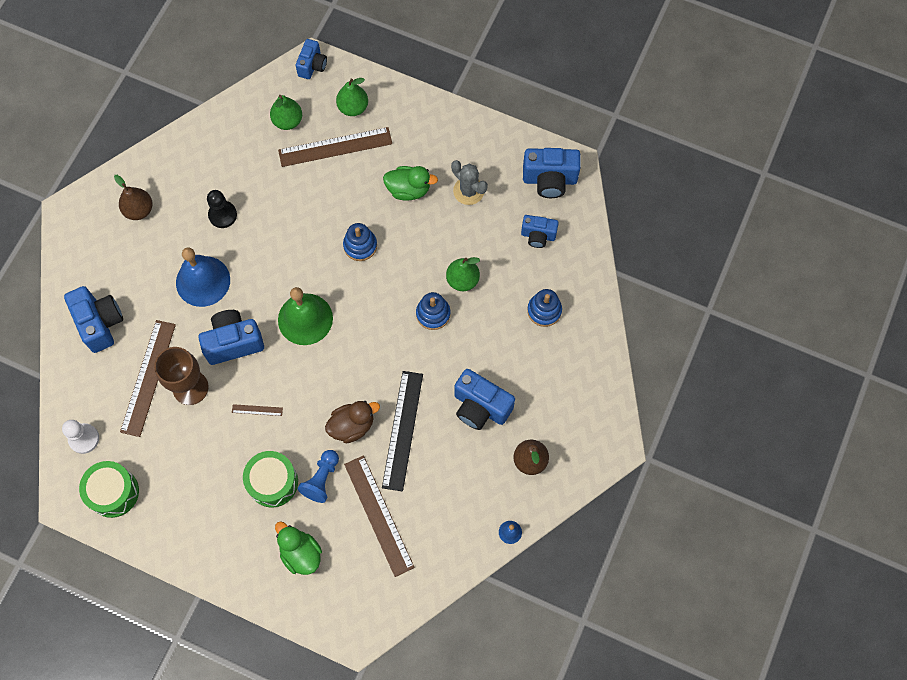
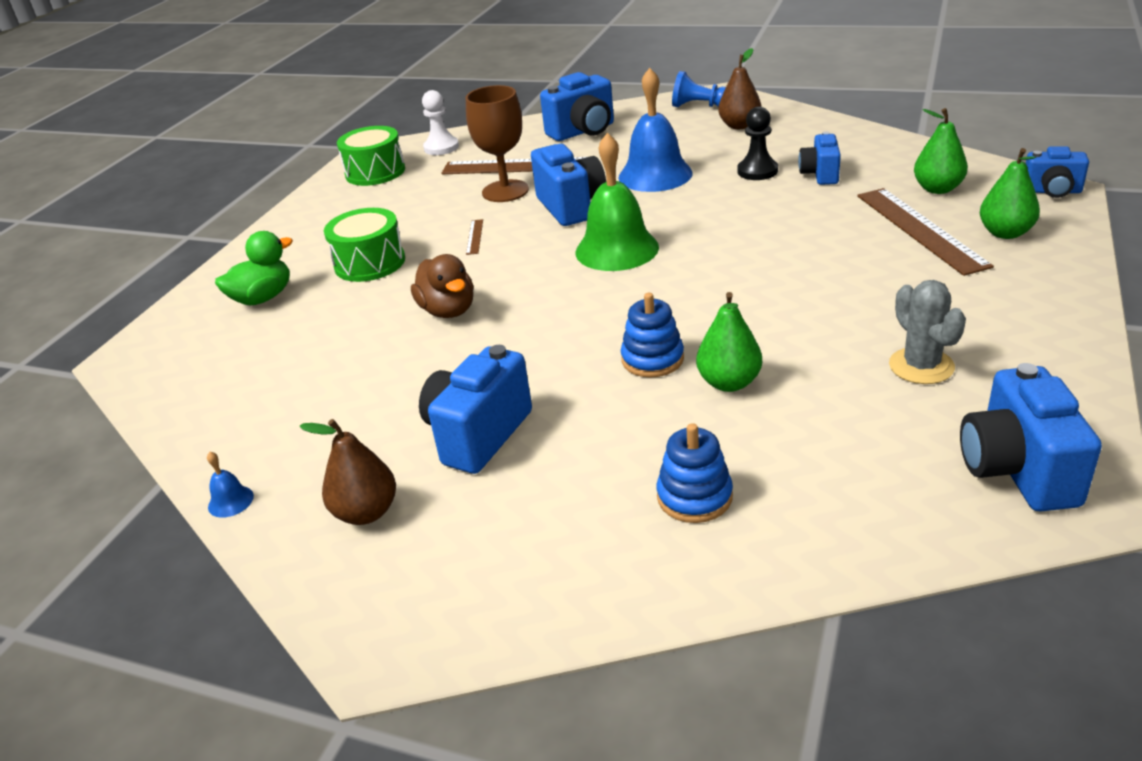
camera: 90 degrees right, 35 degrees down
blue pawn [297,450,339,503] -> blue pawn moved to [672,71,726,107]
blue stacking toy [343,223,377,261] -> none
brown ruler [344,455,415,577] -> none
black ruler [382,371,423,492] -> none
green duck [383,166,438,201] -> none
grey cactus [451,160,488,205] -> grey cactus turned 60 degrees counterclockwise [889,280,966,384]
blue camera [521,215,559,248] -> blue camera moved to [798,131,841,185]

